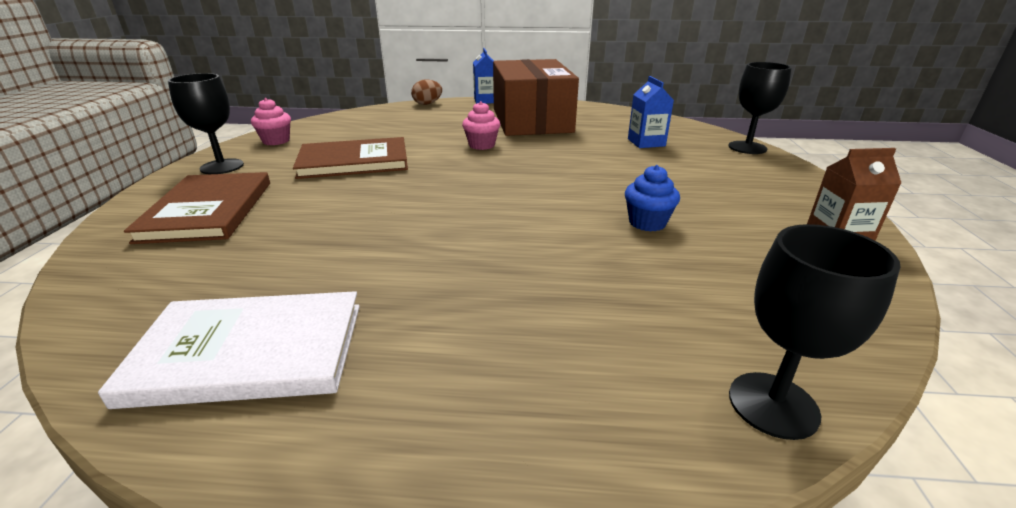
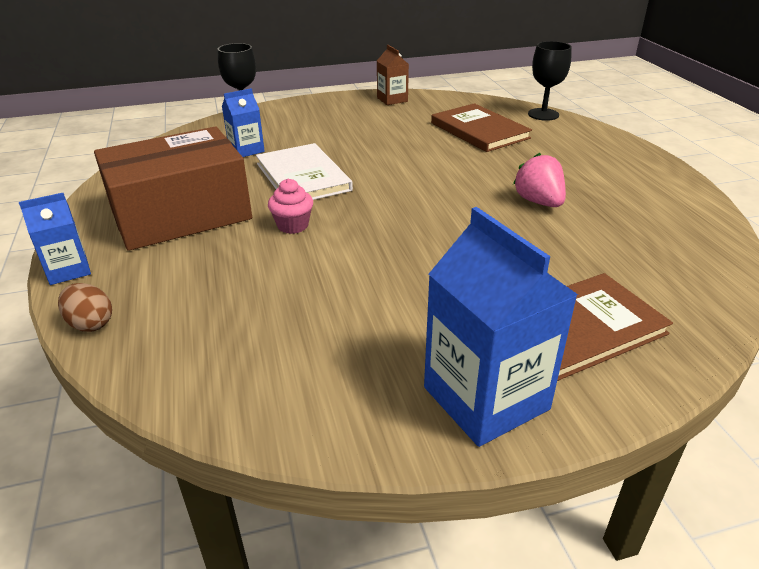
camera: 110 degrees left, 5 degrees up
white book [98,291,360,409] -> white book moved to [256,143,353,200]
black goblet [168,73,244,174] -> blue carton [424,207,578,447]
pink cupcake [251,98,291,145] -> none
brown book [293,137,408,179] -> brown book moved to [431,103,532,152]
blue cupcake [625,165,680,232] -> none
none -> pink strawberry [513,153,566,207]

